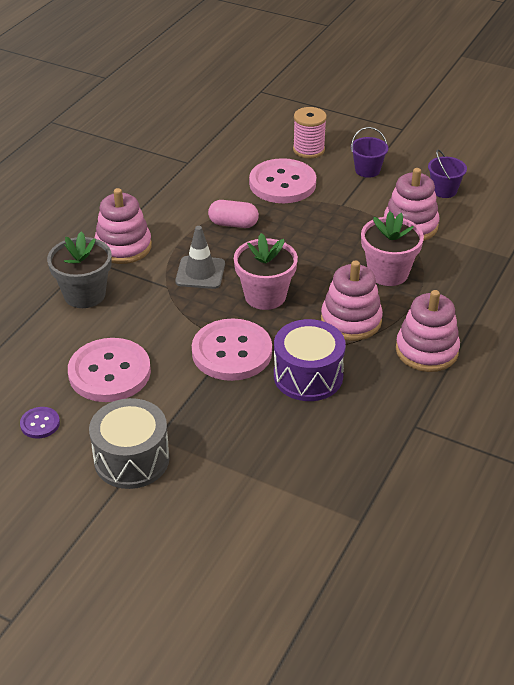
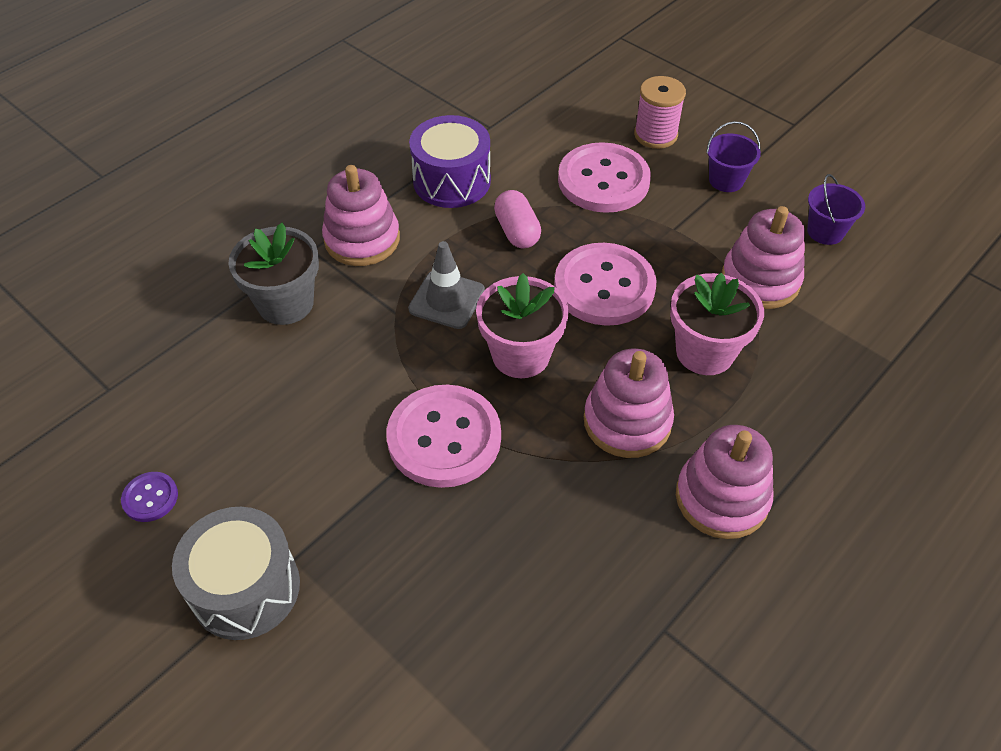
camera: 15 degrees right, 10 degrees up
pink button [68,338,151,402] -> pink button moved to [554,243,657,326]
pink capsule [208,200,259,228] -> pink capsule turned 45 degrees clockwise [494,190,541,249]
purple drum [274,319,346,401] -> purple drum moved to [409,115,491,208]

